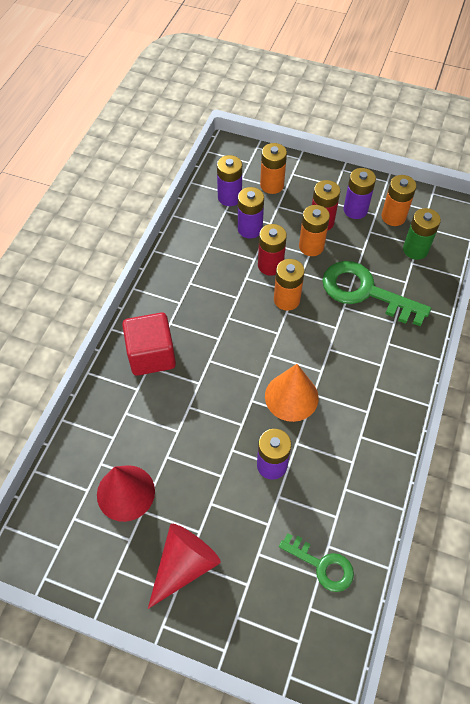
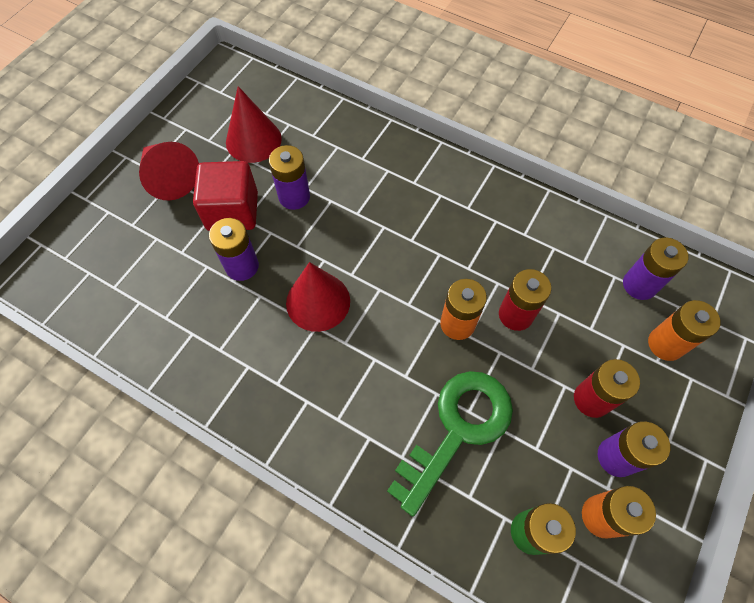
camera: 100 degrees right, 5 degrees up
red cube [122,312,176,376] -> red cube moved to [193,161,258,231]
purple battery [238,187,264,238] -> purple battery moved to [269,145,310,210]
orange cone [265,364,319,422] -> red cone [286,262,350,332]
green key [279,533,354,592] -> none
orange battery [299,205,330,256] -> none

